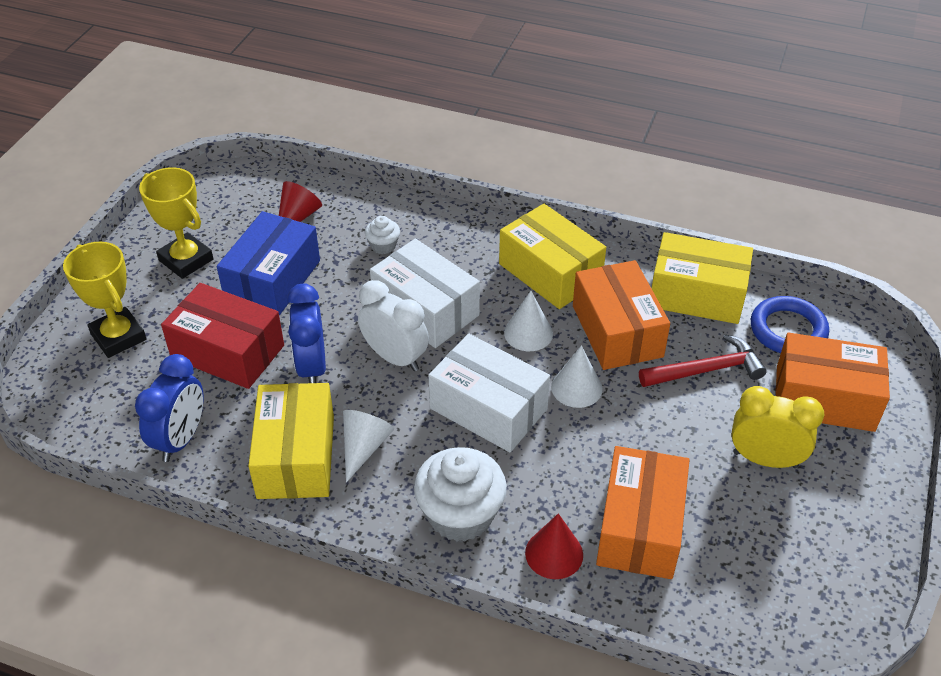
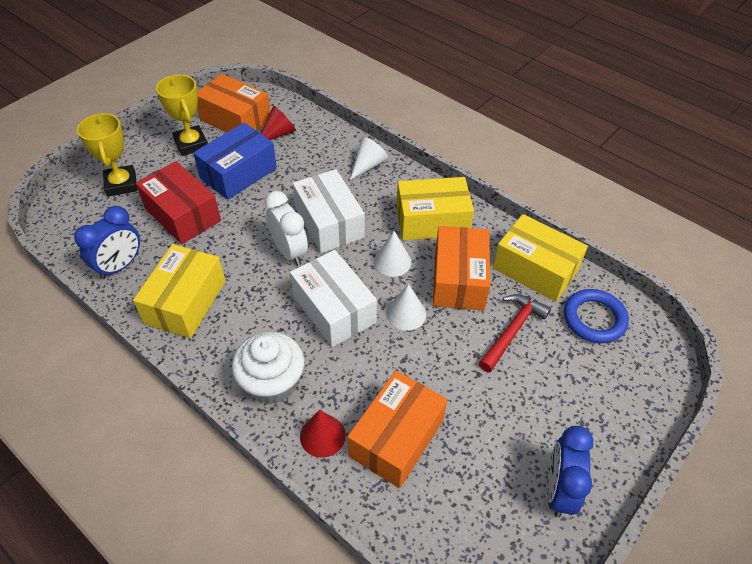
camera: 20 degrees right, 5 degrees up
blue clock [287,284,326,383] -> blue clock moved to [546,426,593,518]
white cone [343,410,394,483] -> white cone moved to [350,137,388,180]
white cupcake [365,216,400,254] -> none
yellow box [499,204,606,309] -> yellow box turned 75 degrees counterclockwise [396,177,474,240]
red hammer [639,334,767,387] -> red hammer turned 60 degrees counterclockwise [479,294,551,372]
yellow clock [731,386,824,468] -> none
orange box [775,332,890,432] -> orange box moved to [197,74,270,133]

